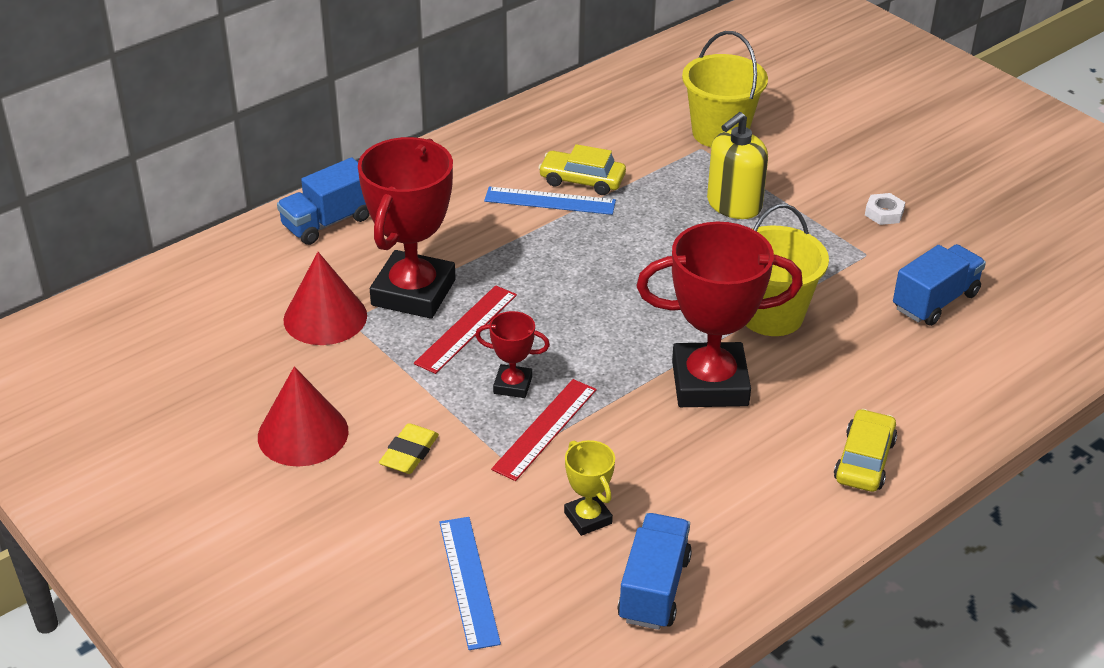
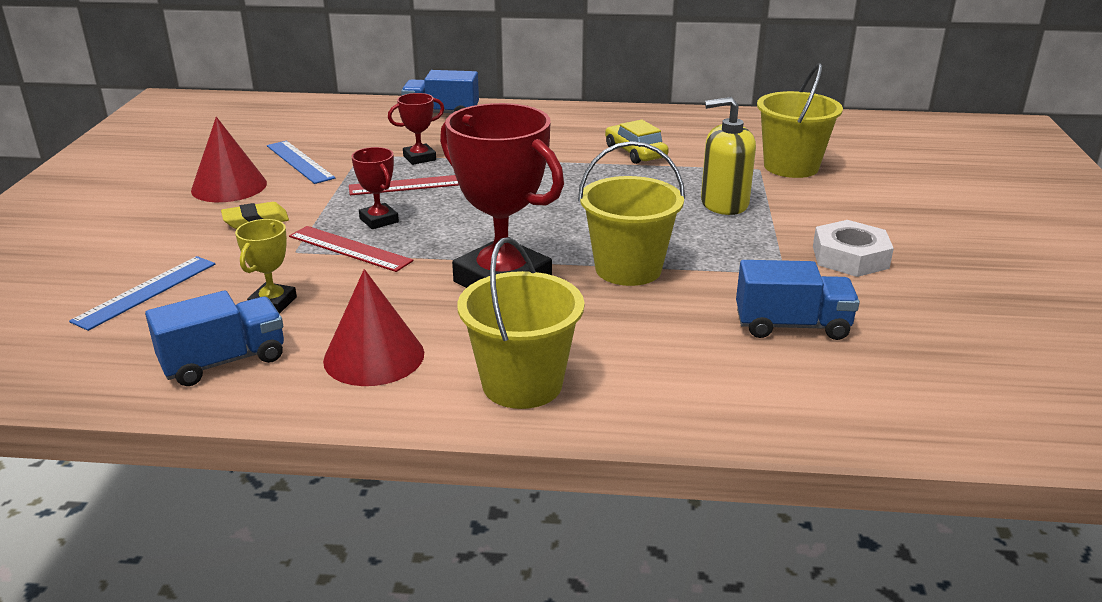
camera: 45 degrees right, 10 degrees down
red cone [284,252,367,345] -> red cone moved to [323,269,424,386]
red trophy [358,137,456,319] -> red trophy [388,93,444,165], size x0.47
blue ruler [484,187,616,215] -> blue ruler moved to [267,141,335,184]
red ruler [491,379,597,481] -> red ruler turned 45 degrees clockwise [289,226,413,272]
yellow car [834,409,897,492] -> yellow bucket [457,237,584,409]
white nut [865,193,905,225] -> white nut [813,220,894,277], size x1.78

